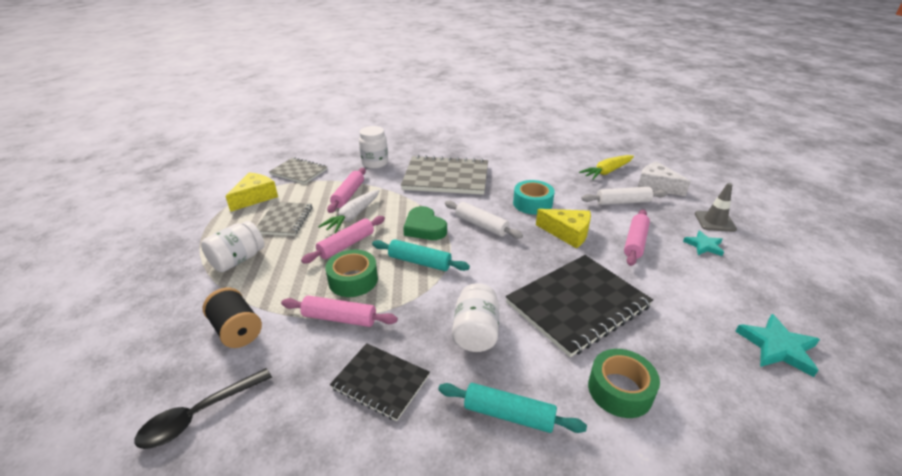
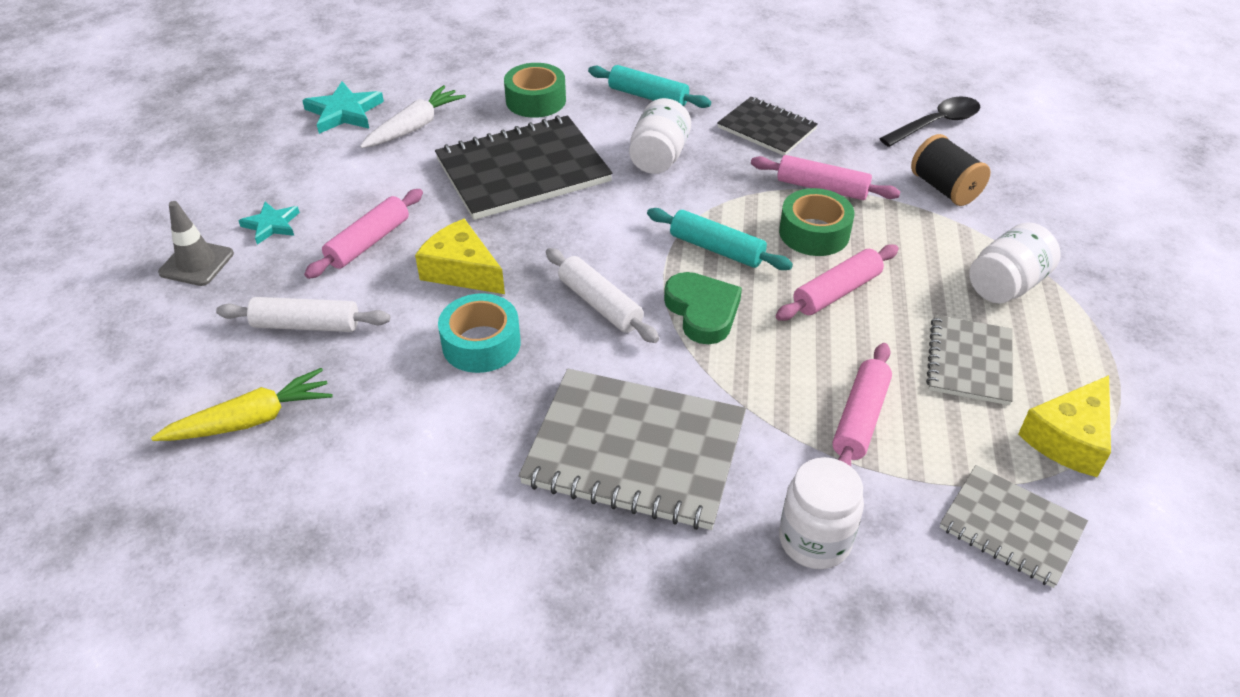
camera: 170 degrees left, 10 degrees up
white carrot [318,190,380,233] -> white carrot moved to [360,85,466,148]
white cheese [638,161,691,196] -> none

